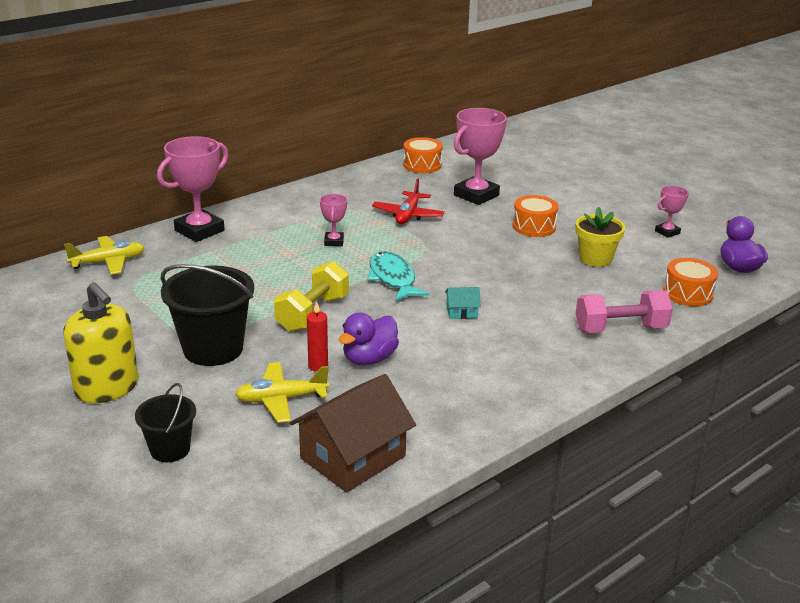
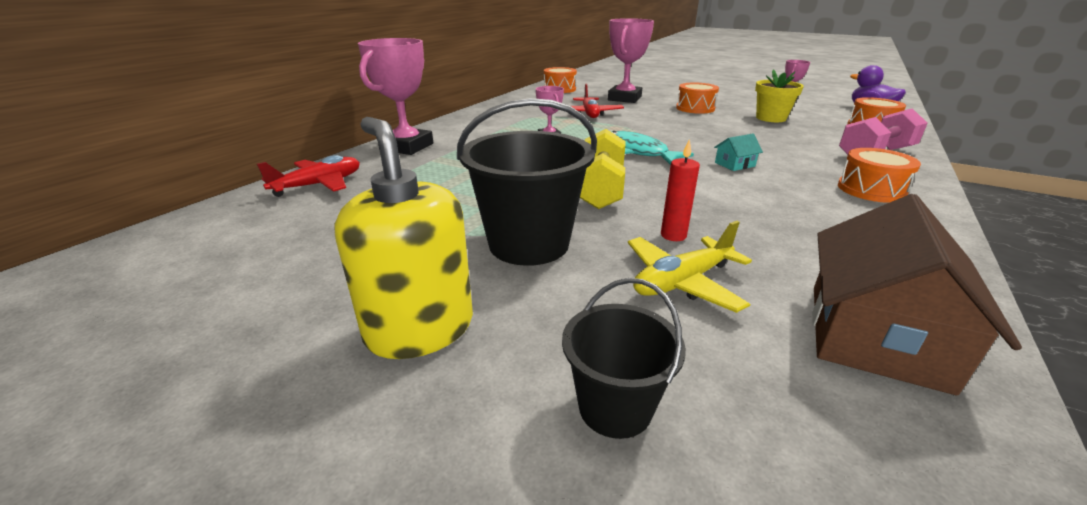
camera: 20 degrees left, 0 degrees up
yellow soap dispenser [63,282,139,403] -> yellow soap dispenser turned 150 degrees counterclockwise [334,117,473,359]
yellow plane [64,236,145,275] -> red plane [257,155,360,197]
purple duck [339,312,399,365] -> none
none -> orange drum [838,148,921,203]

